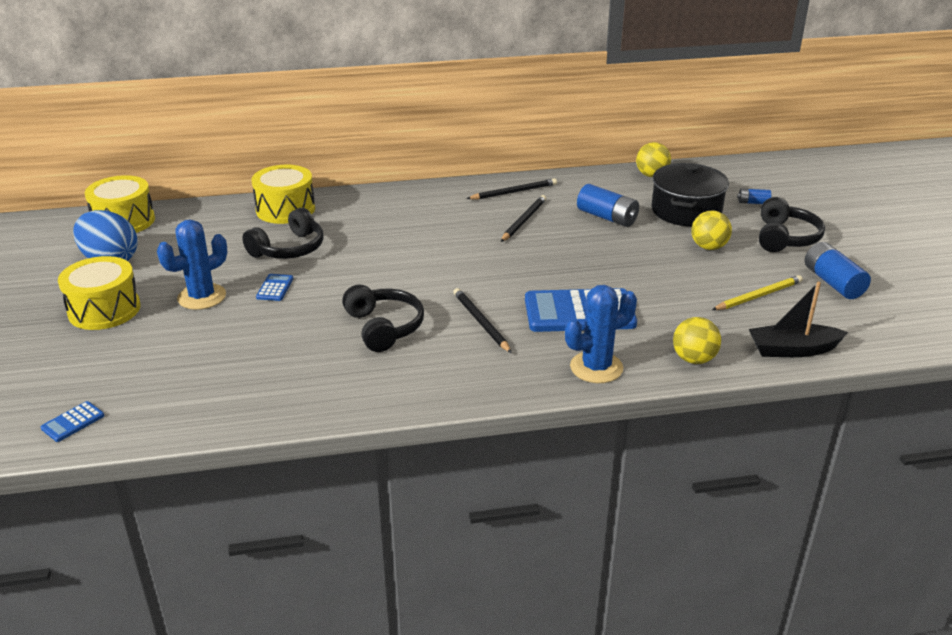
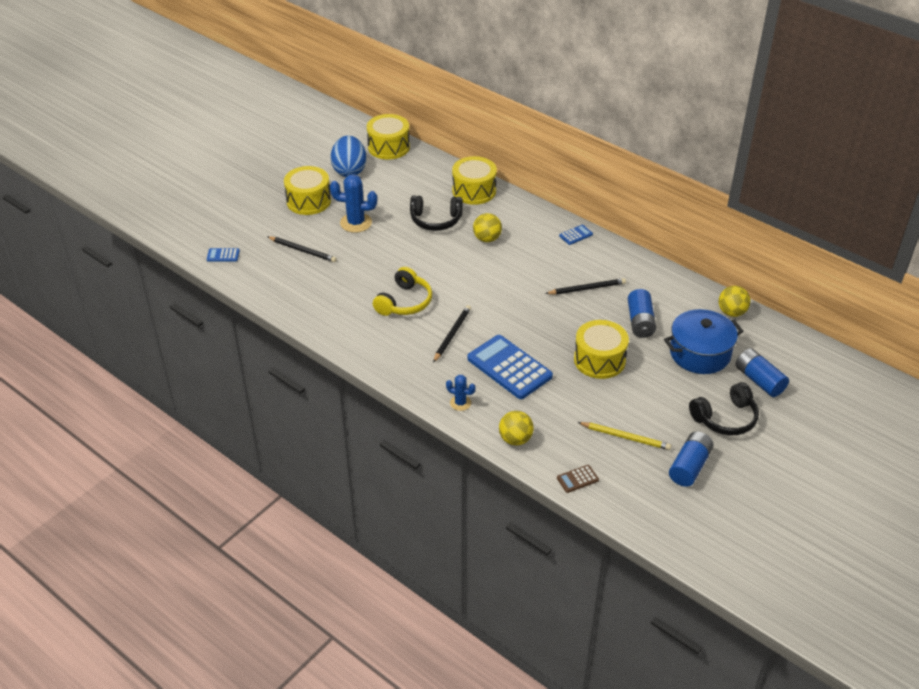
camera: 50 degrees right, 10 degrees up
blue calculator [256,274,293,301] -> blue calculator moved to [559,225,593,245]
black headphones [342,284,424,352] -> yellow headphones [373,267,432,316]
black pencil [466,178,557,200] -> black pencil moved to [268,236,337,262]
blue cactus [565,285,637,383] -> blue cactus [446,375,475,411], size x0.57
black pot [651,163,729,227] -> blue pot [664,309,743,374]
yellow ball [691,211,732,250] -> yellow ball moved to [473,213,502,242]
blue battery [737,188,771,204] -> blue battery [736,348,789,397], size x1.87
black boat [749,282,848,357] -> brown calculator [557,465,599,493]
none -> yellow drum [574,320,629,379]

